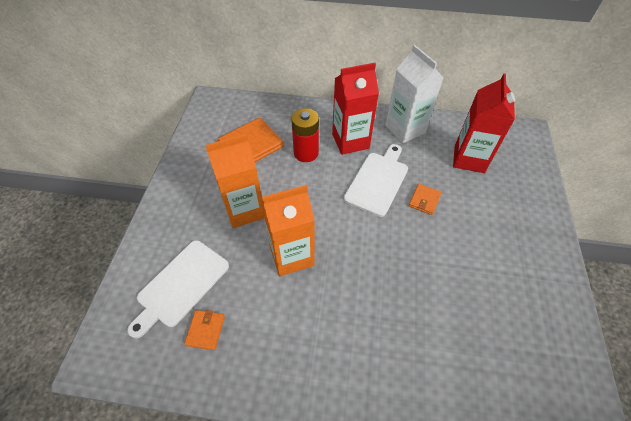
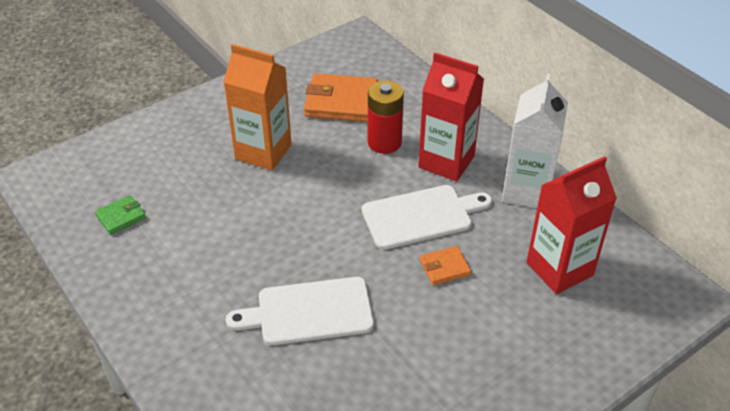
camera: 45 degrees right, 10 degrees down
white cutting board [127,240,229,338] -> white cutting board moved to [226,277,374,345]
orange wallet [184,310,225,350] -> green wallet [95,195,146,235]
orange carton [260,185,315,276] -> none

